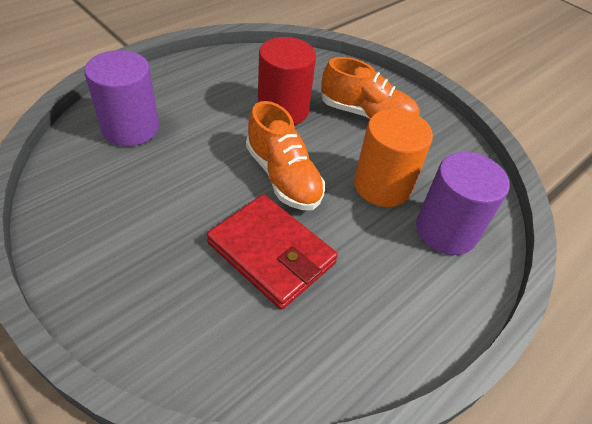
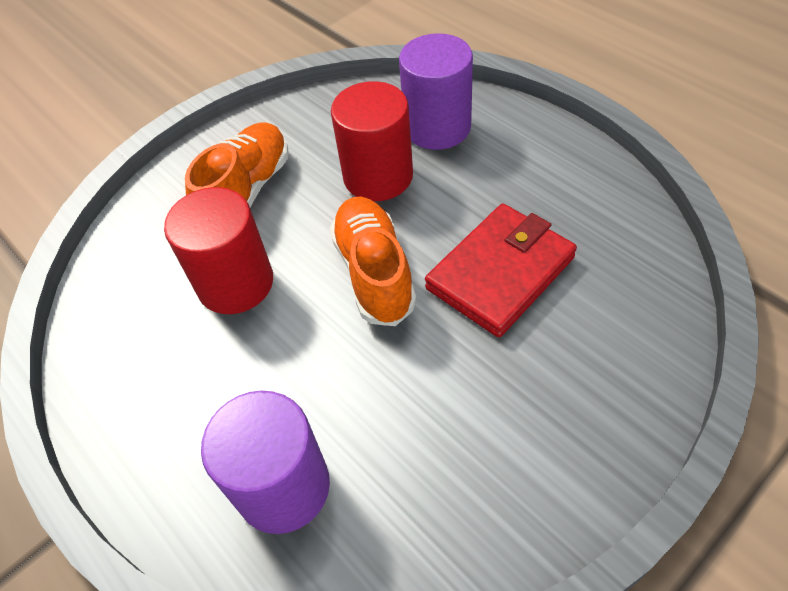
camera: 80 degrees left, 5 degrees up
orange shoe [246,101,325,210] -> orange shoe turned 75 degrees counterclockwise [330,197,417,326]
orange cylinder [354,109,433,207] -> red cylinder [331,81,413,201]

